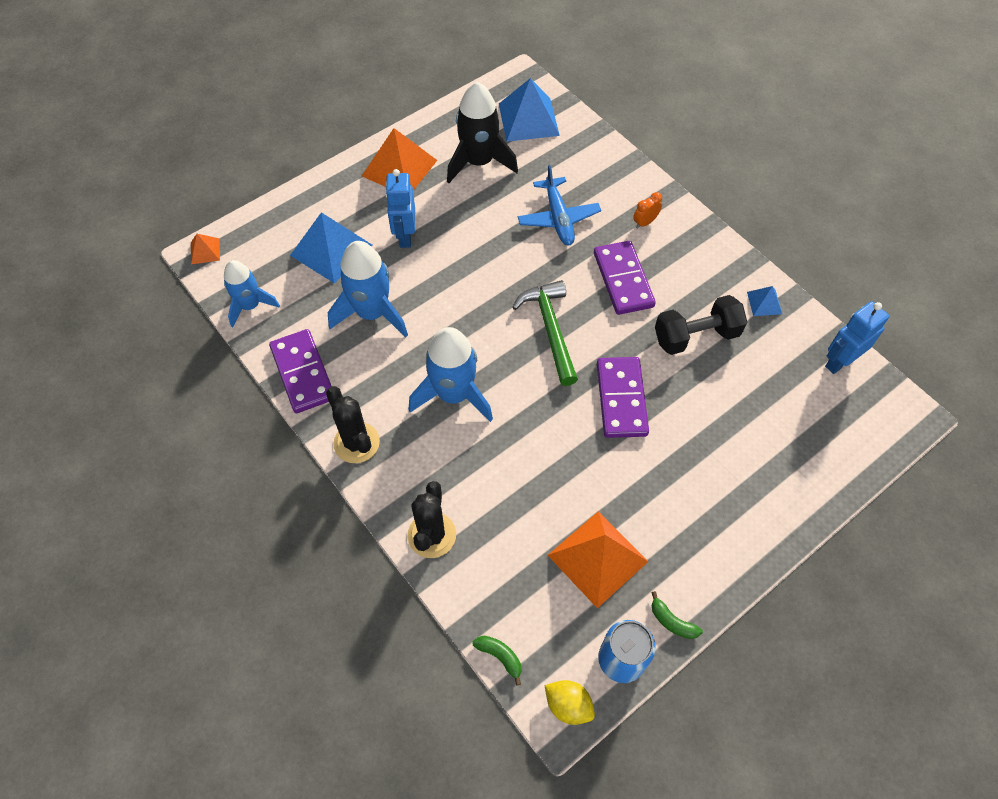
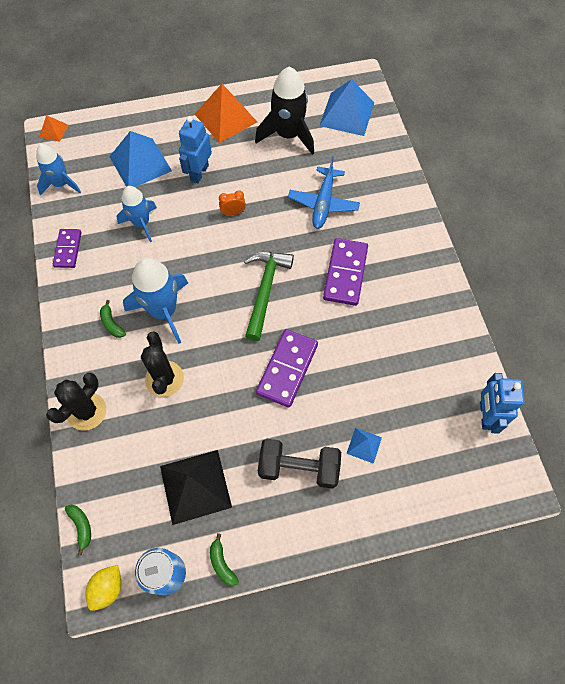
camera: 25 degrees right, 5 degrees up
purple domino [269,329,332,413] -> purple domino [53,229,82,268], size x0.63
black cactus [326,387,380,463] -> black cactus moved to [141,331,184,397]
blue rocket [328,241,408,338] -> blue rocket [117,186,157,242], size x0.65
yellow lemon [545,680,595,725] -> yellow lemon turned 60 degrees clockwise [85,565,122,611]
orange pyramid [548,511,648,608] -> black pyramid [160,450,232,525]
orange clock [633,192,662,228] -> orange clock moved to [219,190,246,216]
black dumbbell [655,295,747,355] -> black dumbbell moved to [258,439,341,489]
blue pyramid [747,286,782,316] -> blue pyramid moved to [346,428,382,464]
blue robot [825,301,889,374] -> blue robot turned 75 degrees counterclockwise [480,373,525,434]
none -> green banana [100,300,126,338]

